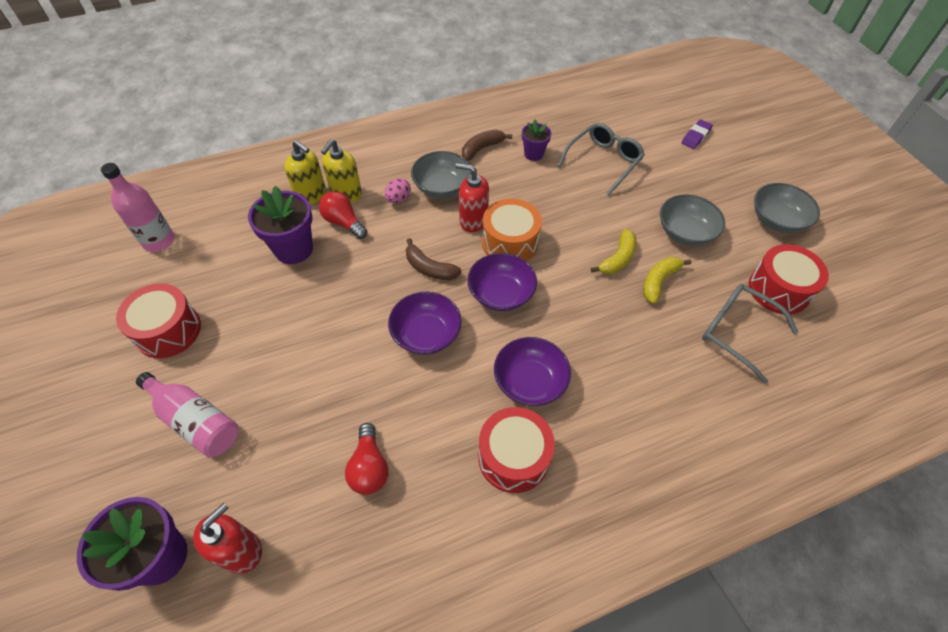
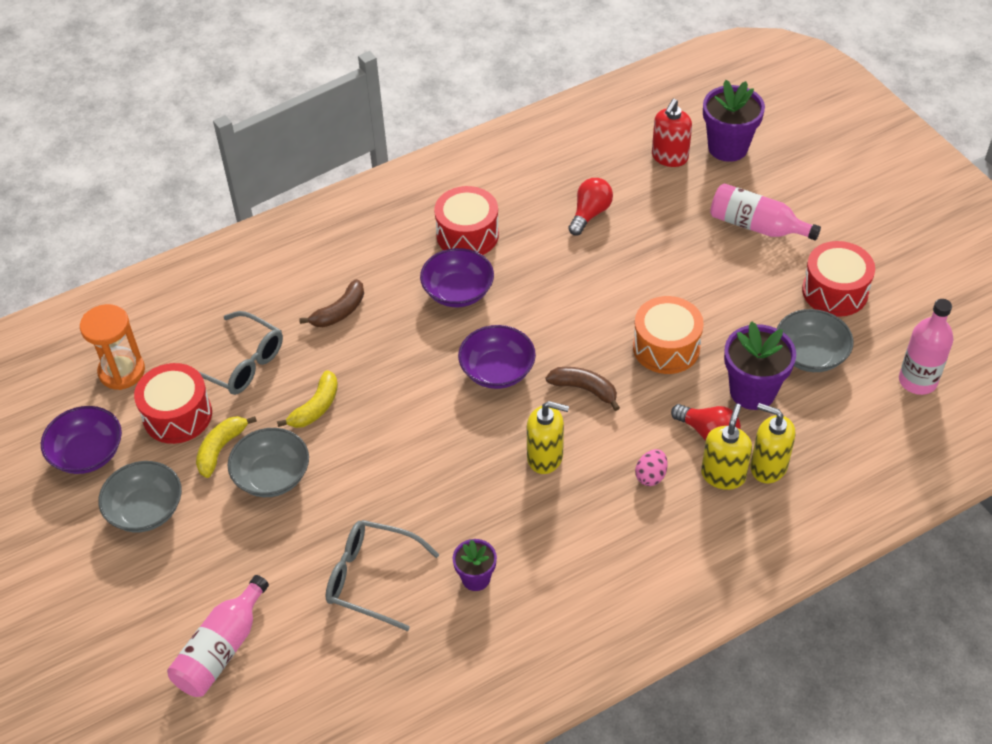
camera: 175 degrees right, 5 degrees down
red light bulb [345,423,389,495] -> red light bulb turned 45 degrees clockwise [568,178,613,235]
purple bowl [388,292,462,355] -> purple bowl moved to [41,406,122,474]
grey bowl [411,151,472,198] -> grey bowl moved to [777,309,854,372]
red soap dispenser [455,163,489,232] -> yellow soap dispenser [527,401,569,474]
brown banana [462,130,512,161] -> brown banana moved to [299,279,364,327]
orange drum [482,199,542,262] -> orange drum moved to [633,296,704,374]
grey glasses [558,123,645,195] -> grey glasses turned 75 degrees clockwise [326,520,440,631]
yellow banana [591,229,637,274] -> yellow banana moved to [196,416,257,478]
purple eraser [681,119,713,149] -> pink bottle [167,575,269,697]
none -> orange hourglass [80,304,145,390]

